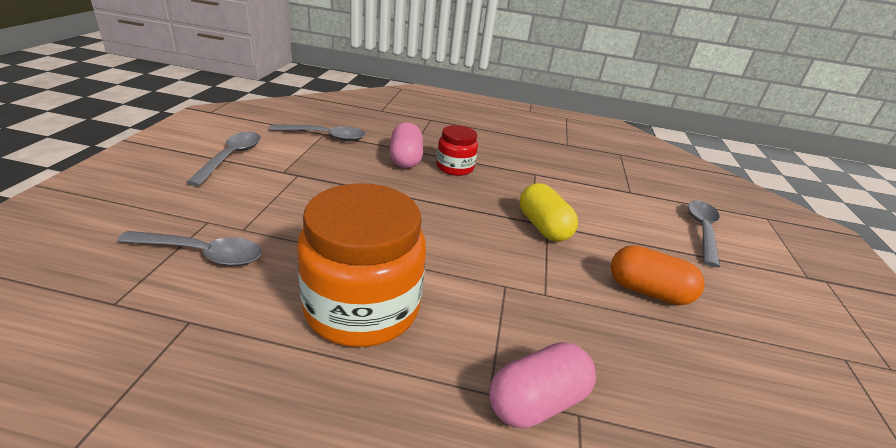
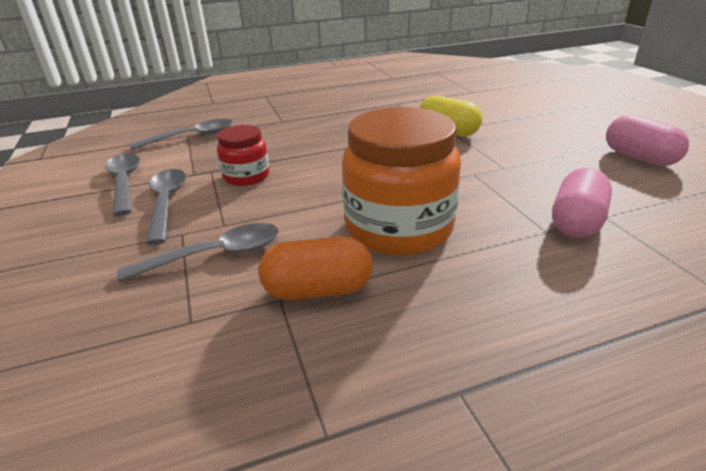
camera: 25 degrees left, 0 degrees up
pink capsule [390,122,423,168] -> pink capsule moved to [606,115,689,166]
red jar [436,125,478,176] -> red jar moved to [217,125,269,186]
orange capsule [611,245,705,305] -> orange capsule moved to [259,237,373,300]
grey spoon [688,200,720,267] -> grey spoon moved to [146,169,186,245]

